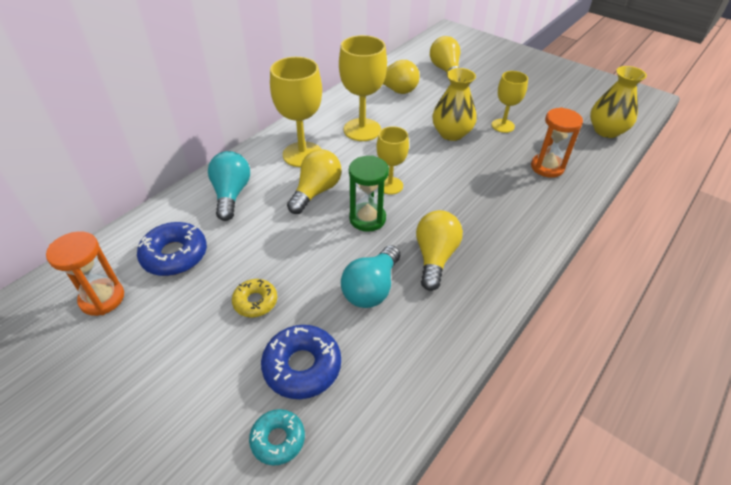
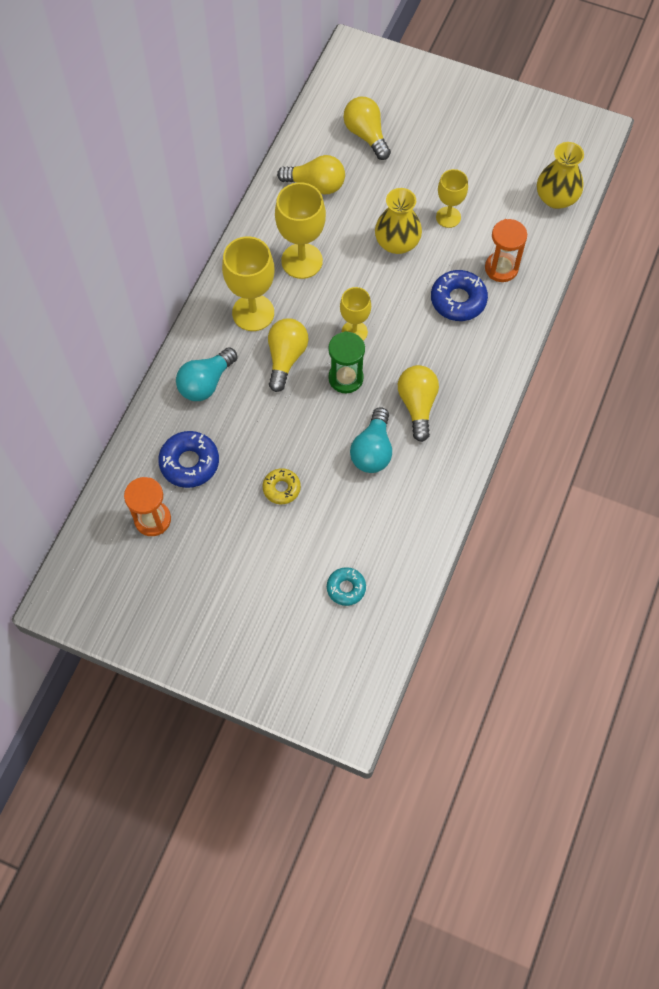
camera: 15 degrees left, 20 degrees up
turquoise light bulb [208,151,250,221] -> turquoise light bulb turned 120 degrees counterclockwise [176,347,237,401]
blue donut [261,325,341,399] -> blue donut moved to [431,270,488,321]

